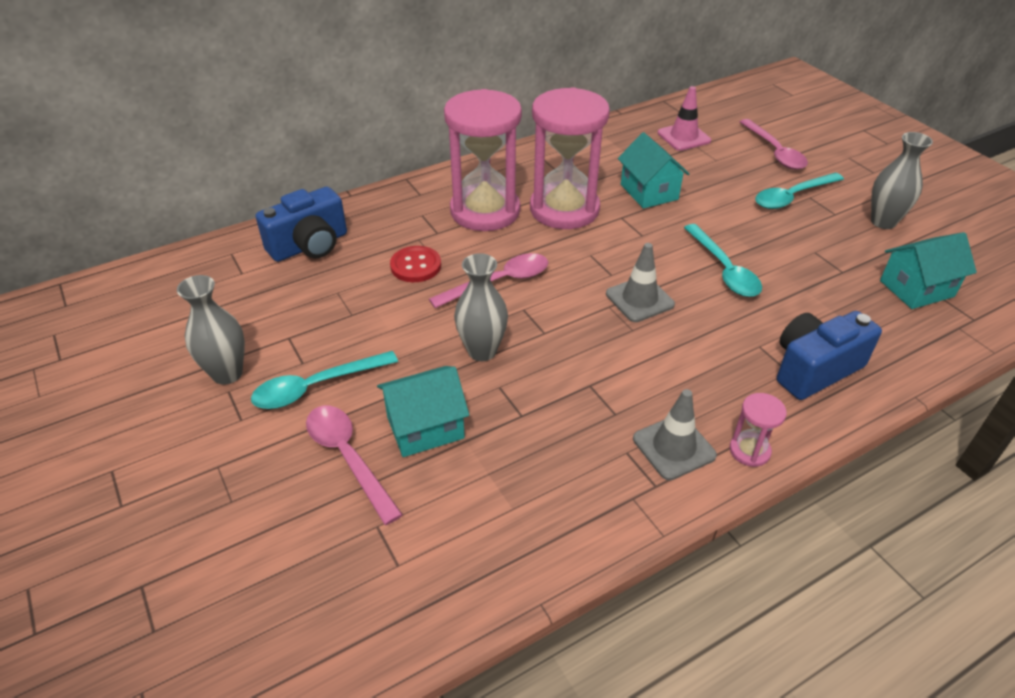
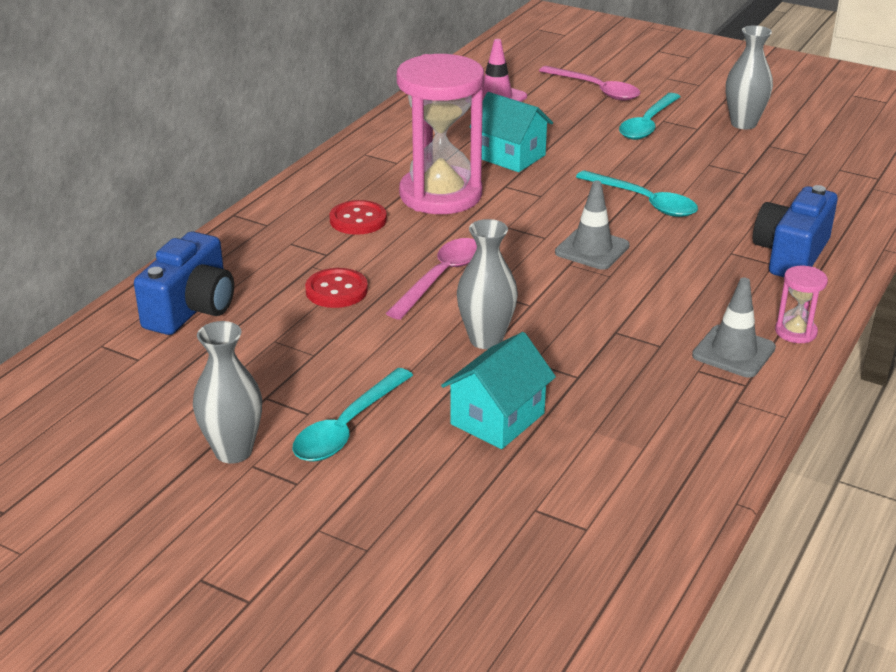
camera: 30 degrees left, 10 degrees down
pink spoon [306,406,403,525] -> none
pink hourglass [444,89,522,231] -> red button [329,200,387,235]
turquoise house [880,232,977,309] -> none

